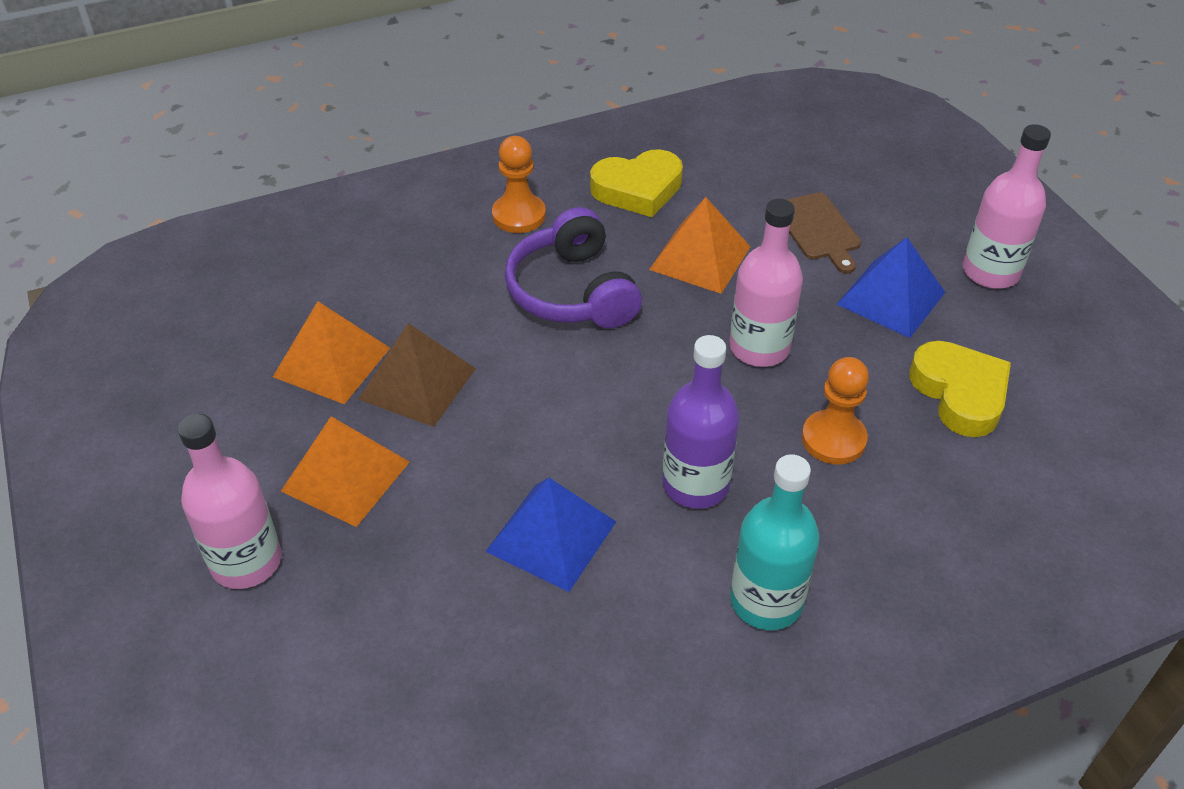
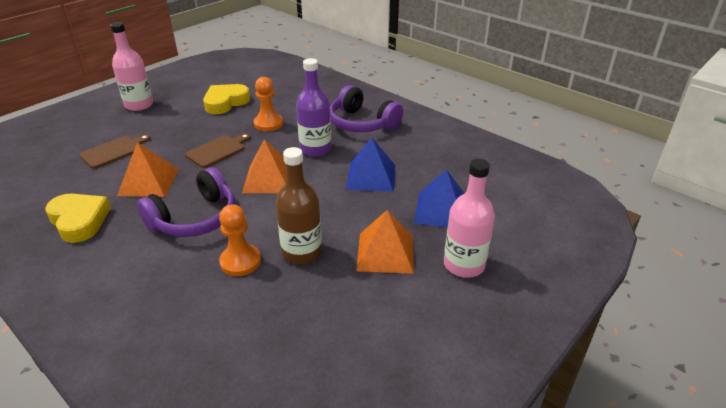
camera: 115 degrees left, 10 degrees down
orange pyramid [273,301,390,404] -> orange pyramid moved to [242,139,287,193]
brown pyramid [358,323,476,427] -> brown bottle [276,147,322,264]
orange pawn [492,136,546,233] -> orange pawn moved to [219,204,261,276]
pink bottle [729,199,803,367] -> brown cutting board [185,133,251,168]
turquoise bottle [730,454,820,630] -> purple headphones [330,85,403,132]
blue pyramid [837,237,945,338] -> blue pyramid moved to [414,169,465,228]

